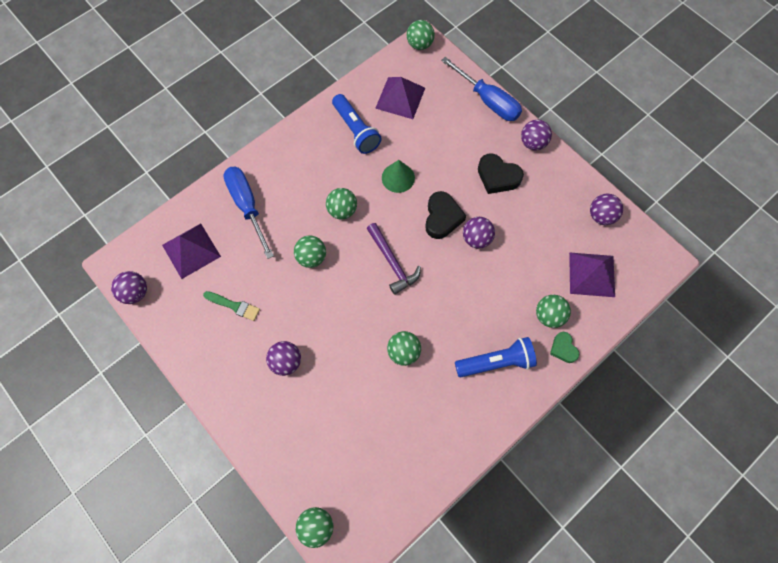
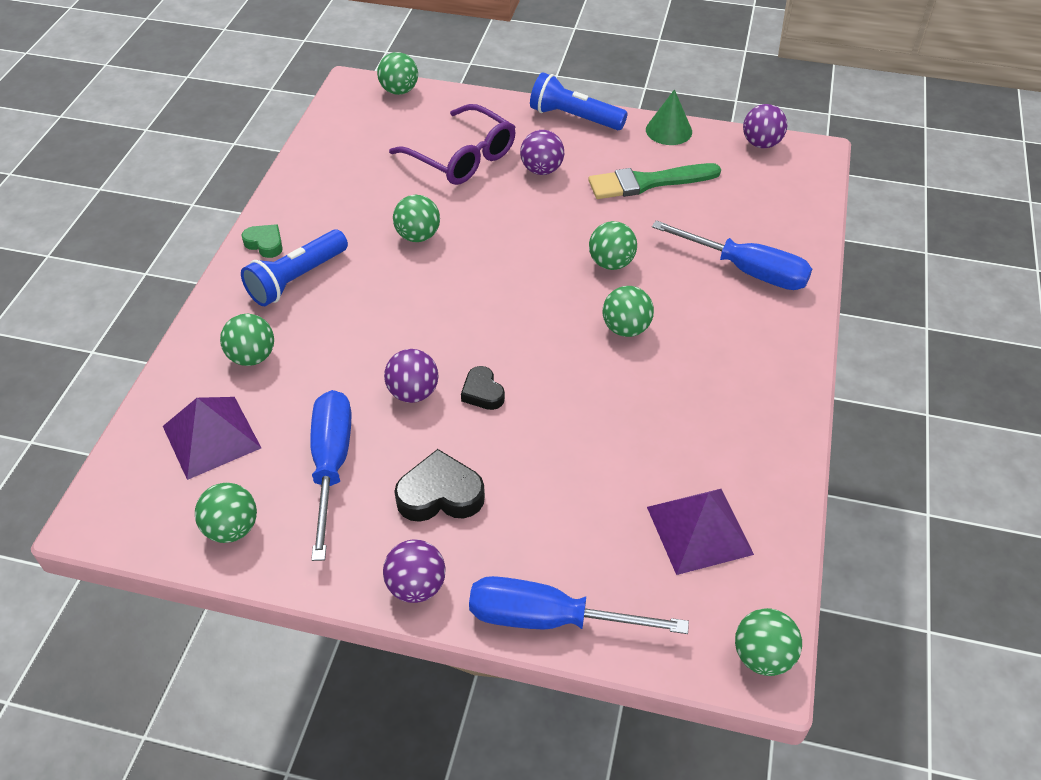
camera: 145 degrees right, 20 degrees down
purple pyramid [162,224,221,279] -> none
green brush [203,291,260,321] -> green brush [588,163,721,199], size x1.66
blue flashlight [332,94,382,154] -> blue flashlight moved to [530,72,628,130]
purple hammer [367,223,421,295] -> none
green cone [382,160,415,193] -> green cone moved to [646,89,692,145]
black heart [425,191,466,239] -> black heart [461,366,505,410], size x0.61
green heart [550,332,579,363] -> green heart moved to [241,224,283,258]
purple ball [590,194,623,225] -> green ball [195,483,257,543]
none -> blue screwdriver [310,390,351,561]
none -> purple glasses [389,104,516,185]

